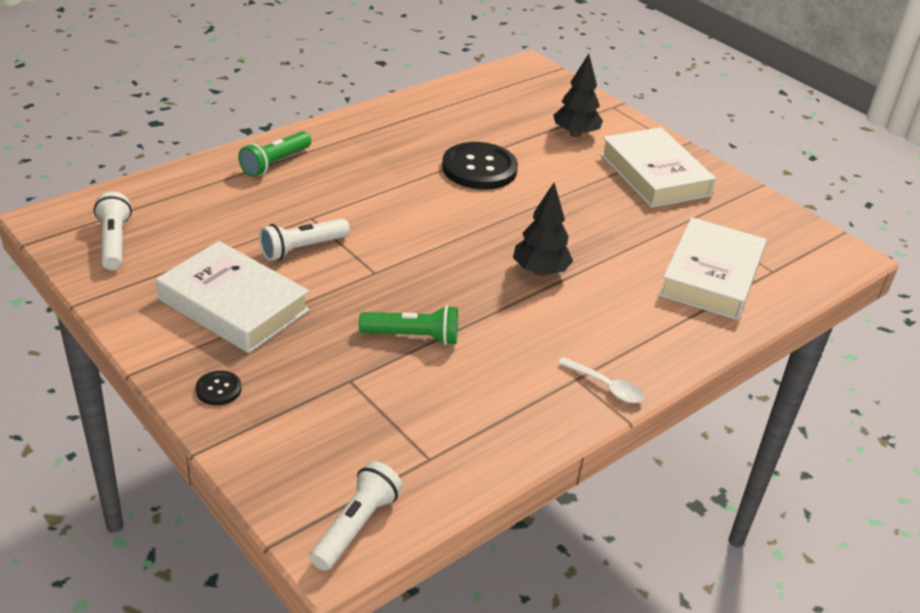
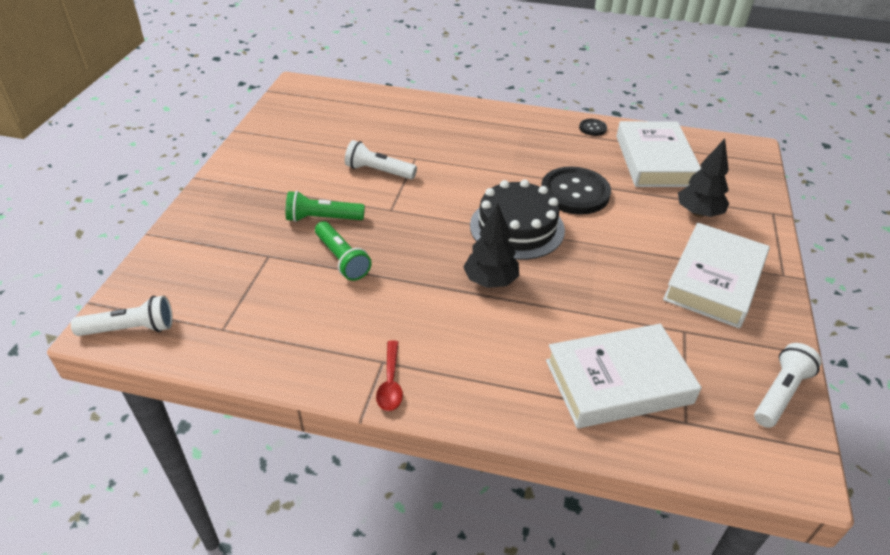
camera: 55 degrees right, 5 degrees up
white flashlight [94,192,132,270] -> white flashlight moved to [754,343,822,428]
white book [156,241,309,353] -> white book moved to [616,121,701,187]
black button [195,371,241,405] -> black button moved to [579,119,607,136]
green flashlight [238,131,311,177] -> green flashlight moved to [286,191,365,222]
white spoon [557,357,644,403] -> red spoon [376,340,403,411]
none -> black cake [470,179,565,260]

